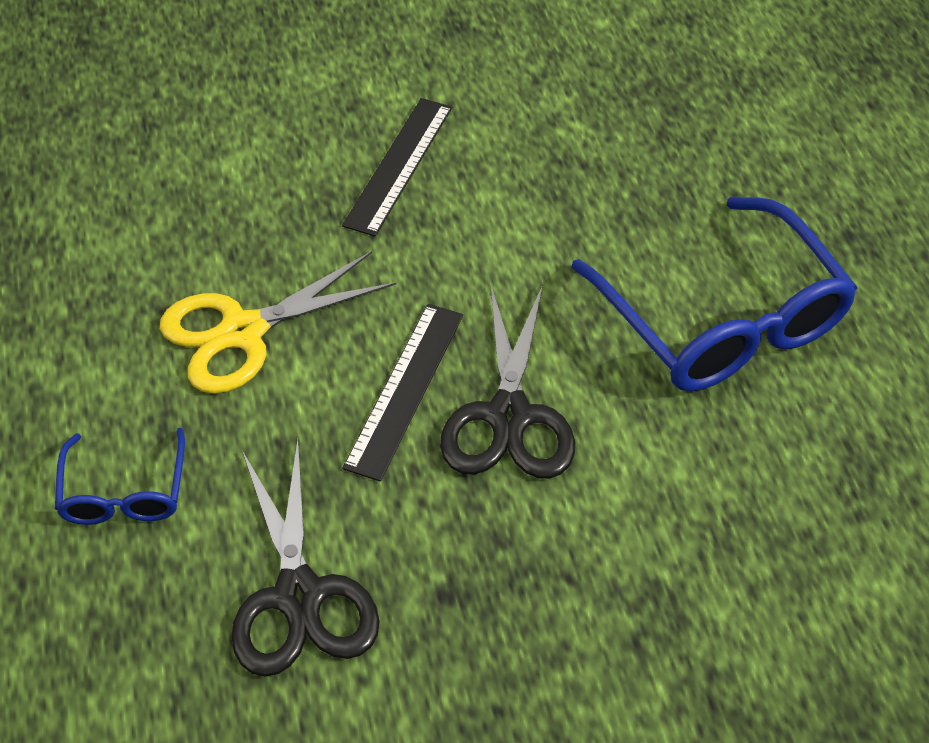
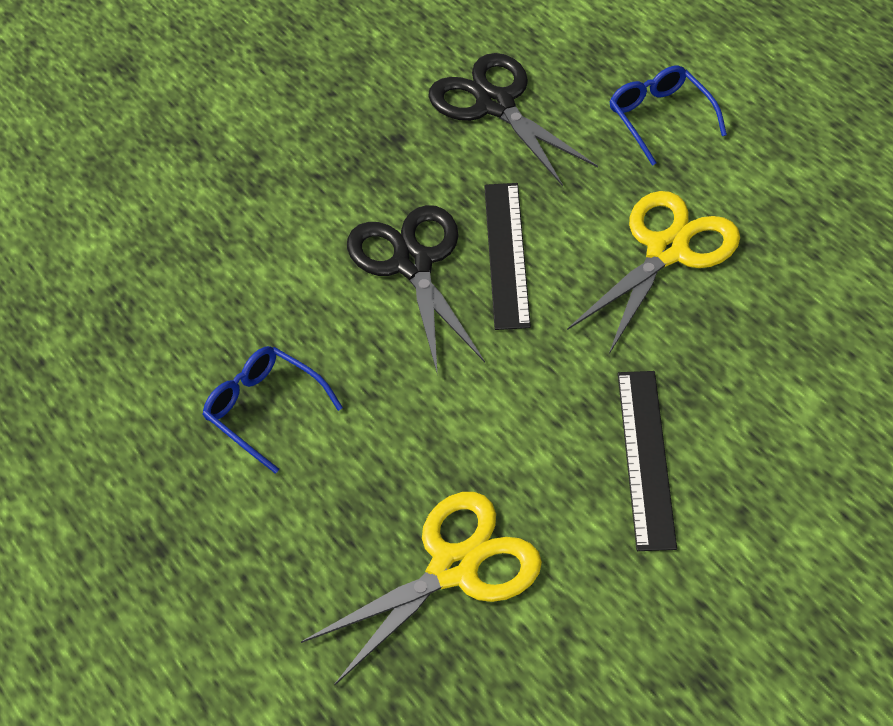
camera: 160 degrees right, 0 degrees up
blue glasses [571,197,857,391] -> blue glasses [202,346,343,474], size x0.50
none -> yellow scissors [301,492,542,685]

